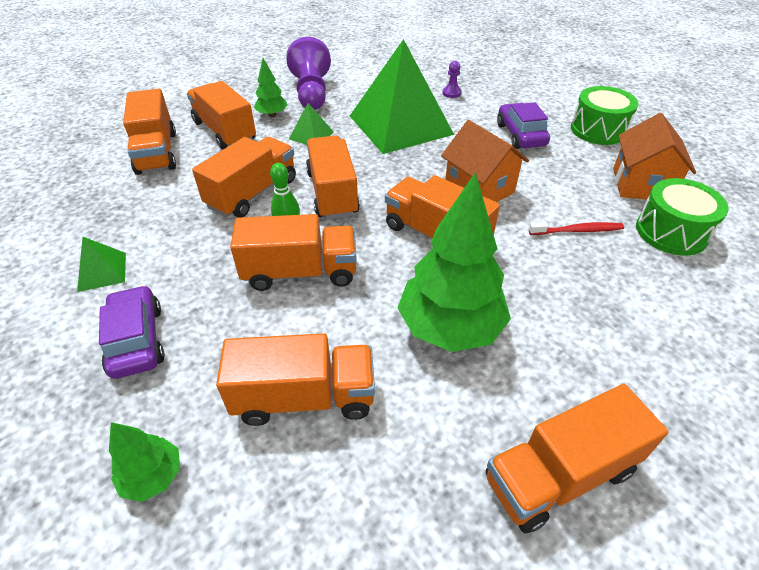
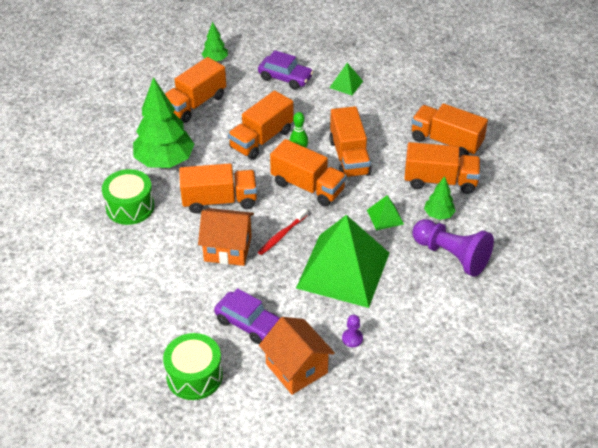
camera: 135 degrees right, 0 degrees up
orange truck [486,384,669,533] -> none
red toothbrush [529,222,624,235] -> red toothbrush moved to [258,209,308,255]
orange house [613,113,696,200] -> orange house moved to [259,317,335,395]
green drum [636,178,729,256] -> green drum moved to [102,169,155,225]

